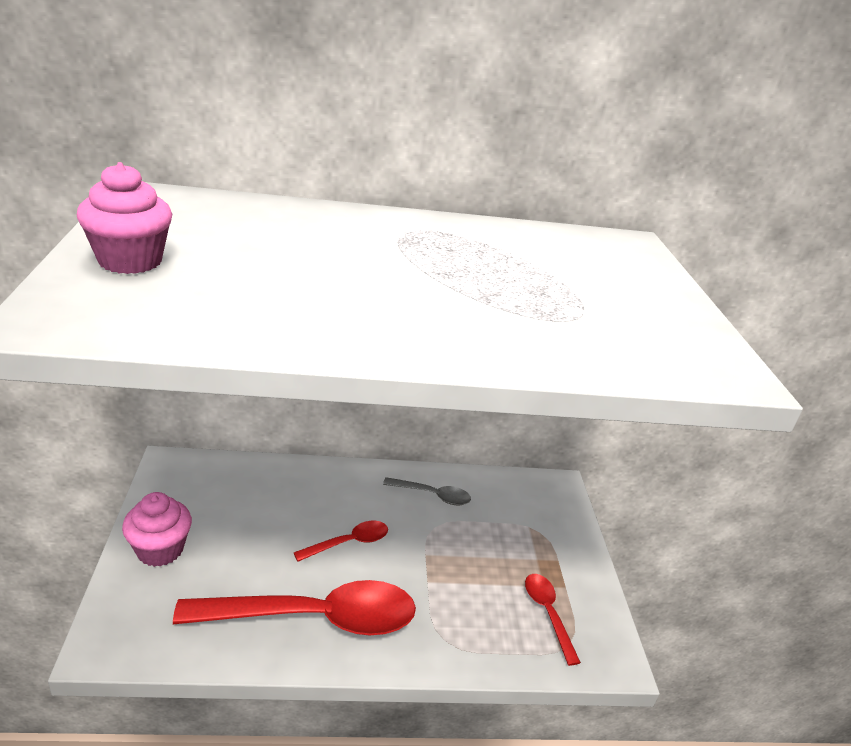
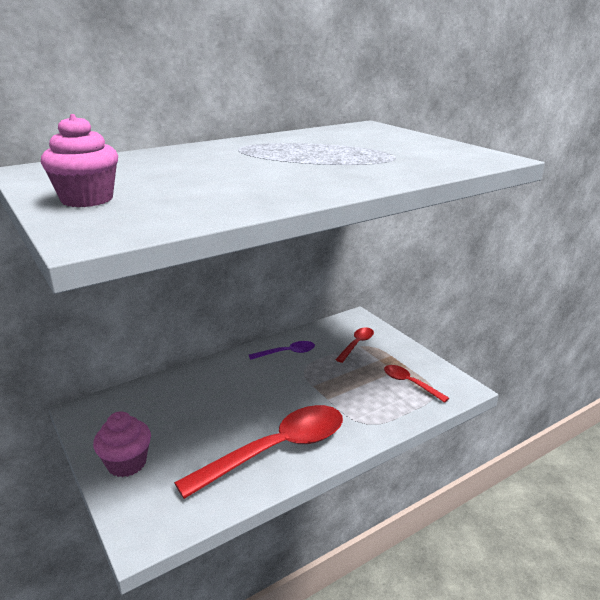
camera: 25 degrees left, 5 degrees down
red spoon [294,521,388,562] -> red spoon moved to [335,327,374,363]
grey spoon [383,477,471,505] -> purple spoon [249,341,315,360]

